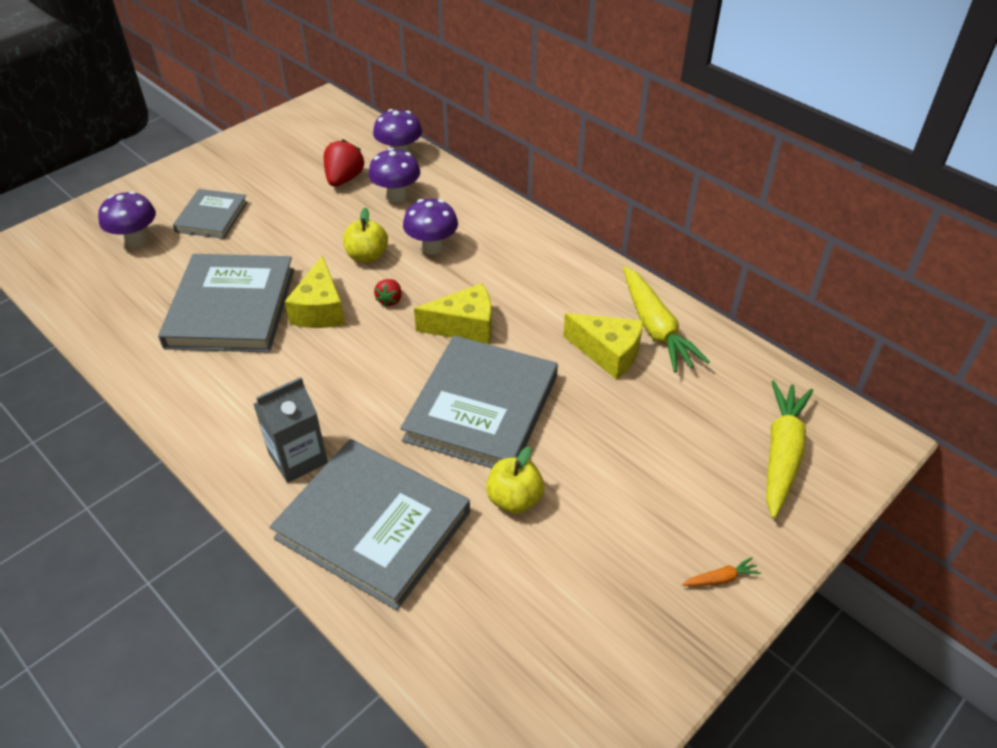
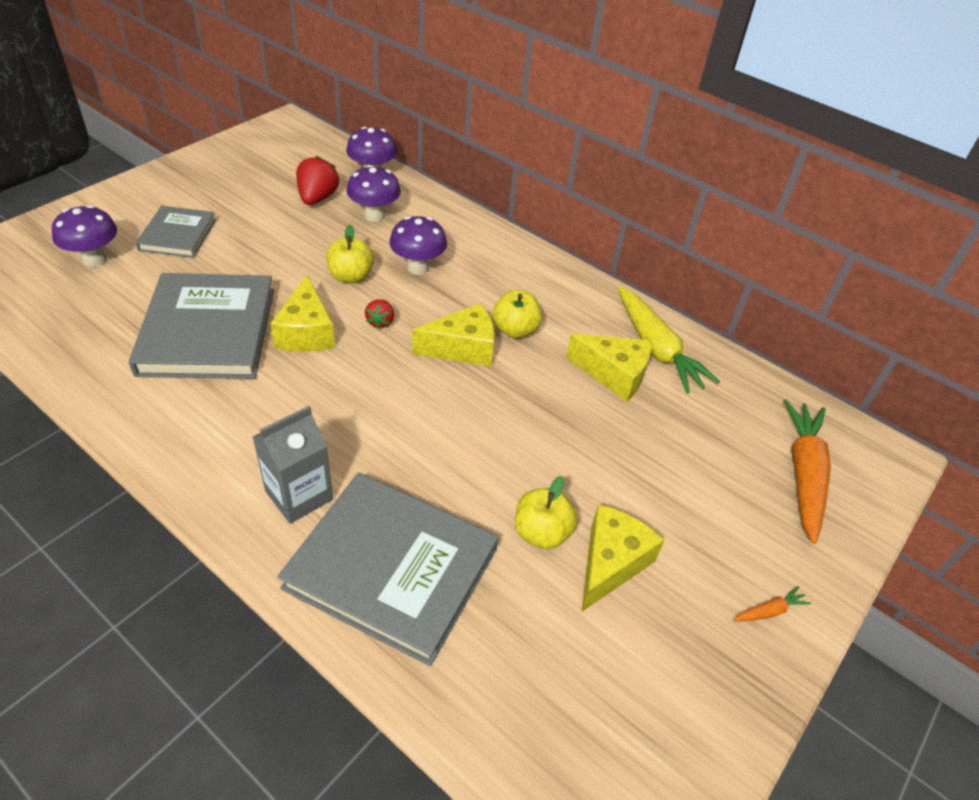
camera: 10 degrees left, 0 degrees up
grey book [400,335,558,468] -> none
yellow carrot [766,380,813,519] -> orange carrot [784,400,831,544]
none -> yellow apple [493,290,542,338]
none -> yellow cheese [582,504,664,611]

